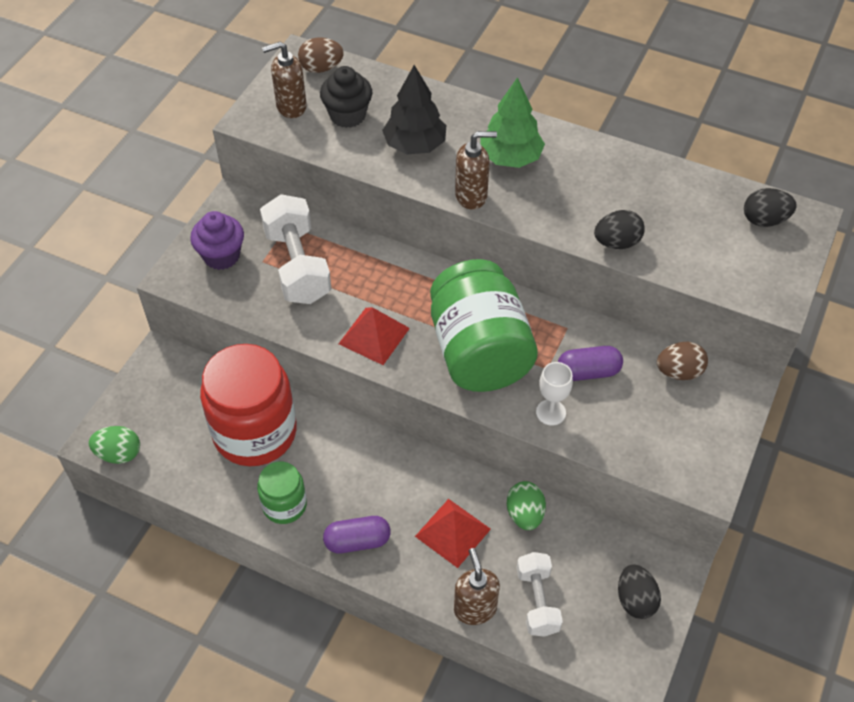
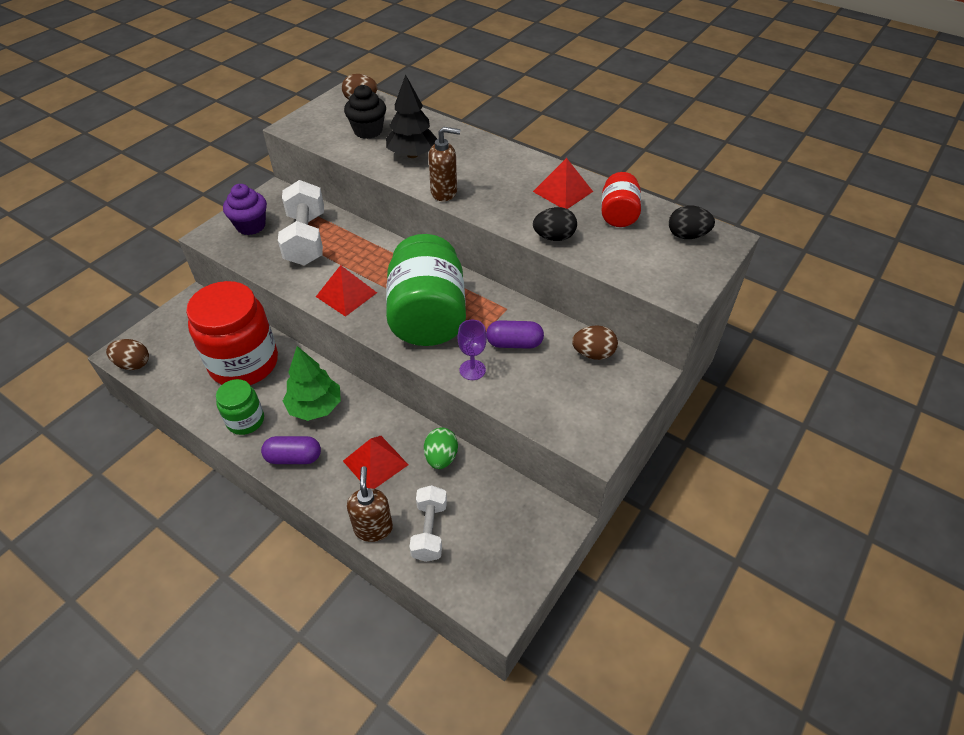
camera: 10 degrees right, 5 degrees down
green egg [89,426,140,464] -> brown egg [106,339,149,370]
brown soap dispenser [262,42,307,118] -> none
green tree [480,77,545,168] -> green tree moved to [283,346,341,421]
white goblet [536,362,573,425] -> purple goblet [458,320,487,380]
black egg [618,564,661,619] -> none
none -> red pyramid [533,158,593,209]
none -> red jar [602,172,641,227]

